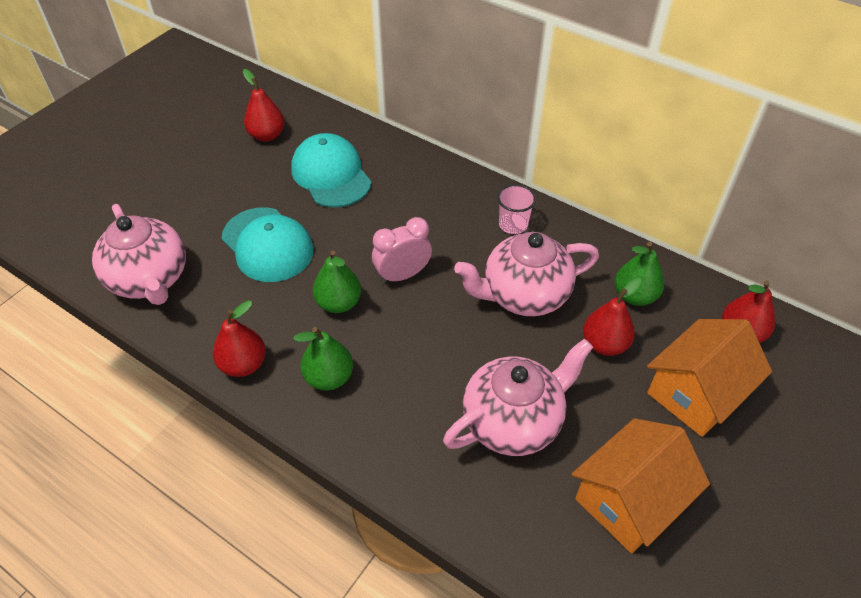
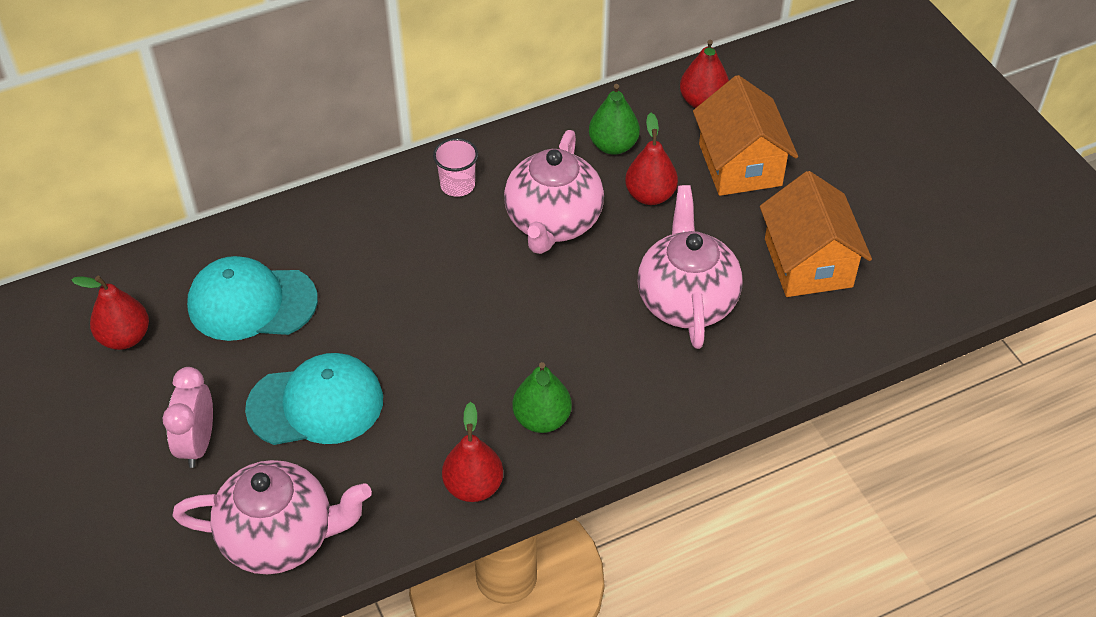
camera: 60 degrees left, 0 degrees up
green pear [313,250,361,313] -> none
pink clock [372,217,432,284] -> pink clock moved to [163,367,213,468]

